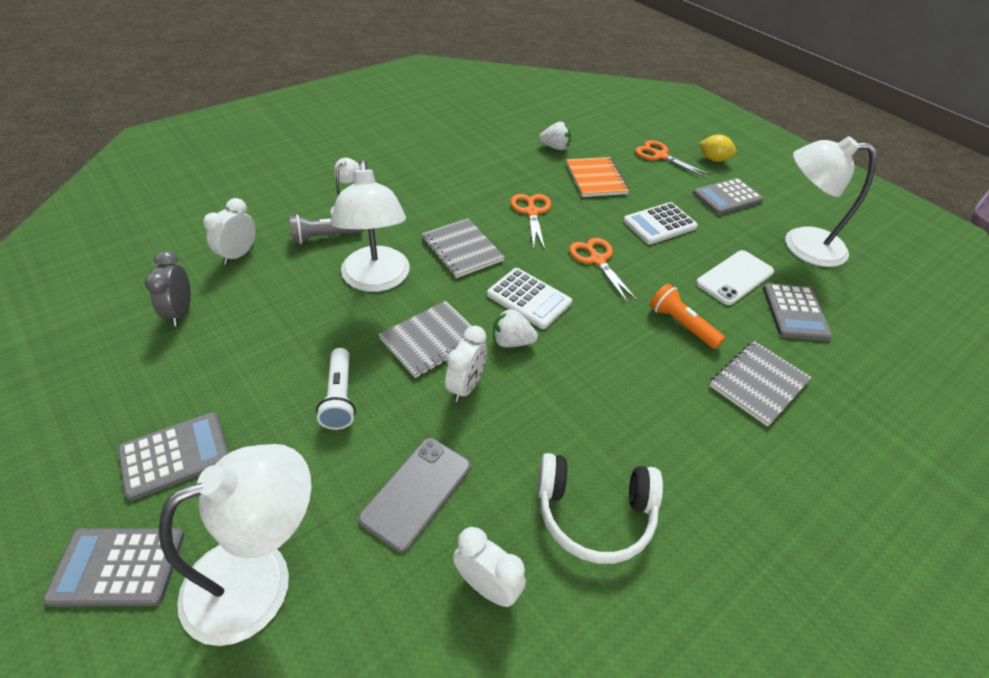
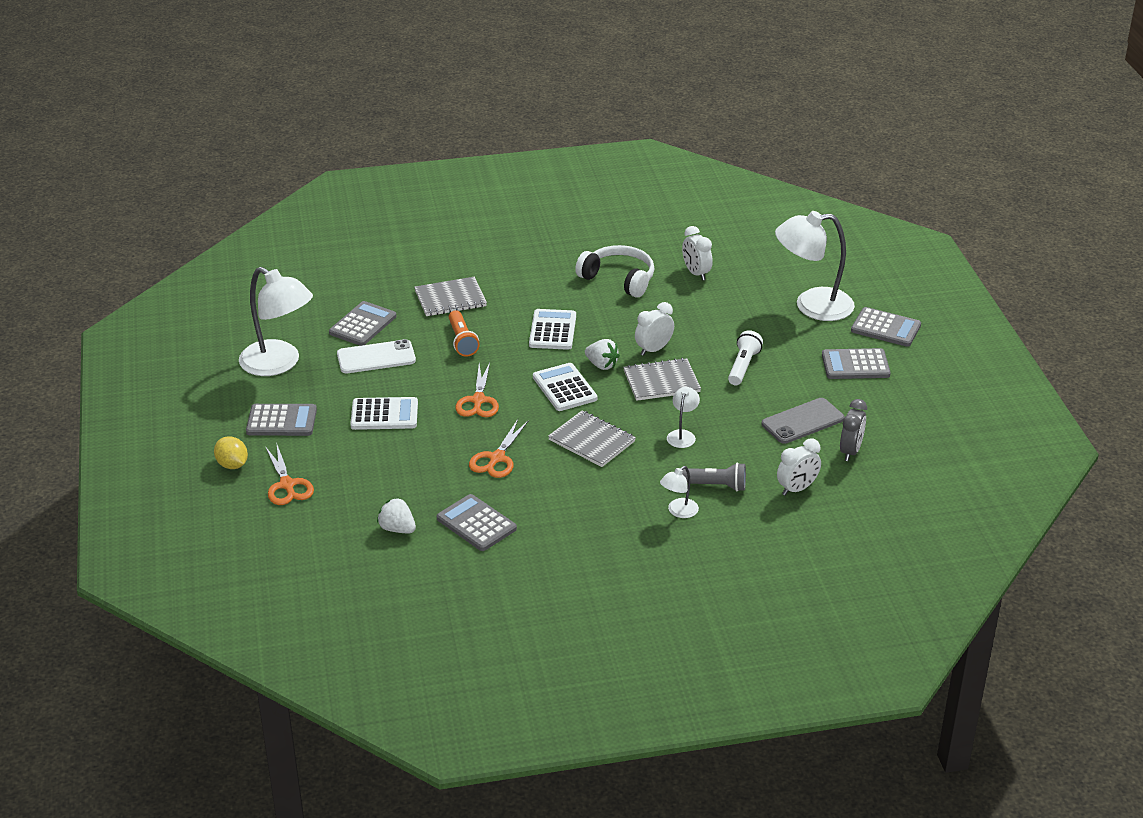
camera: 150 degrees left, 10 degrees down
white lamp [331,160,410,292] -> white lamp [667,387,700,448], size x0.46
grey phone [358,438,471,552] -> grey phone moved to [762,398,844,444]
grey notebook [422,218,505,278] -> grey notebook turned 45 degrees counterclockwise [548,410,636,467]
orange notebook [566,157,629,197] -> none
none -> grey calculator [437,494,517,551]
none -> white calculator [529,309,576,350]

